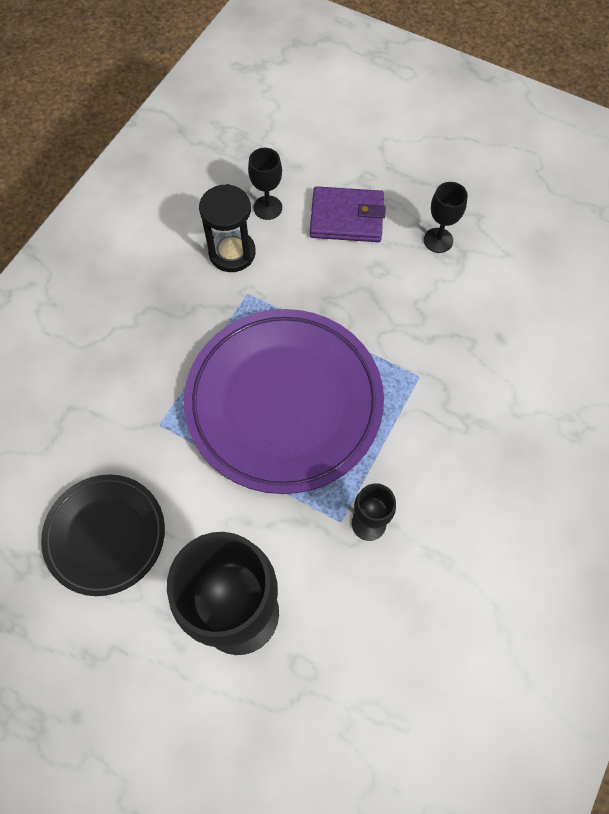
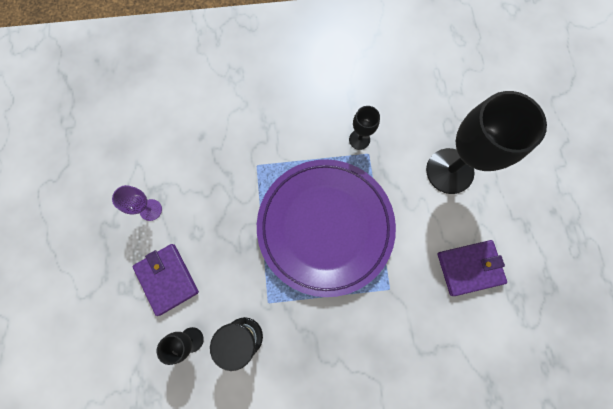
camera: 125 degrees left, 10 degrees up
black plate [41,474,165,596] -> purple wallet [437,240,507,296]
black goblet [424,182,468,253] -> purple goblet [112,185,162,221]

